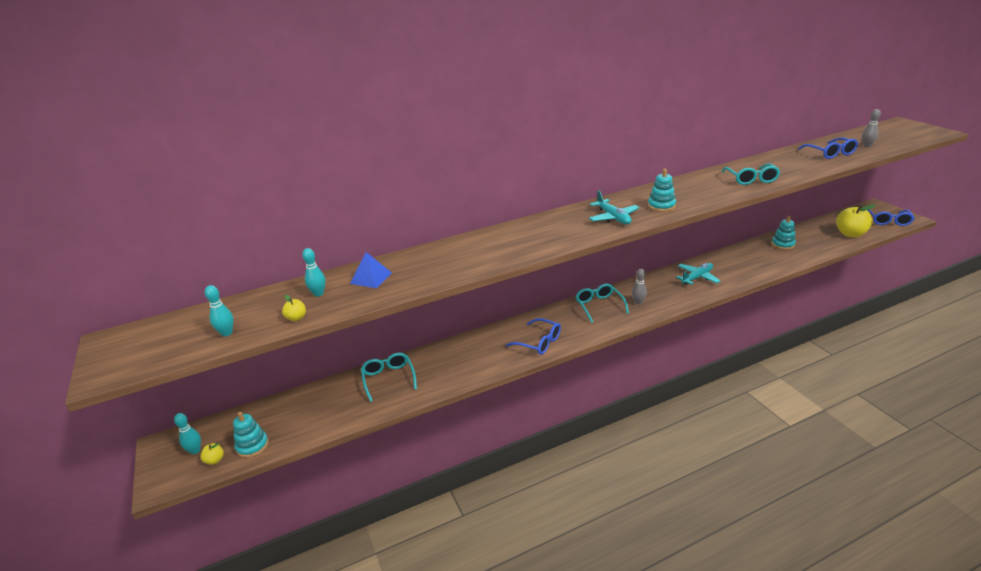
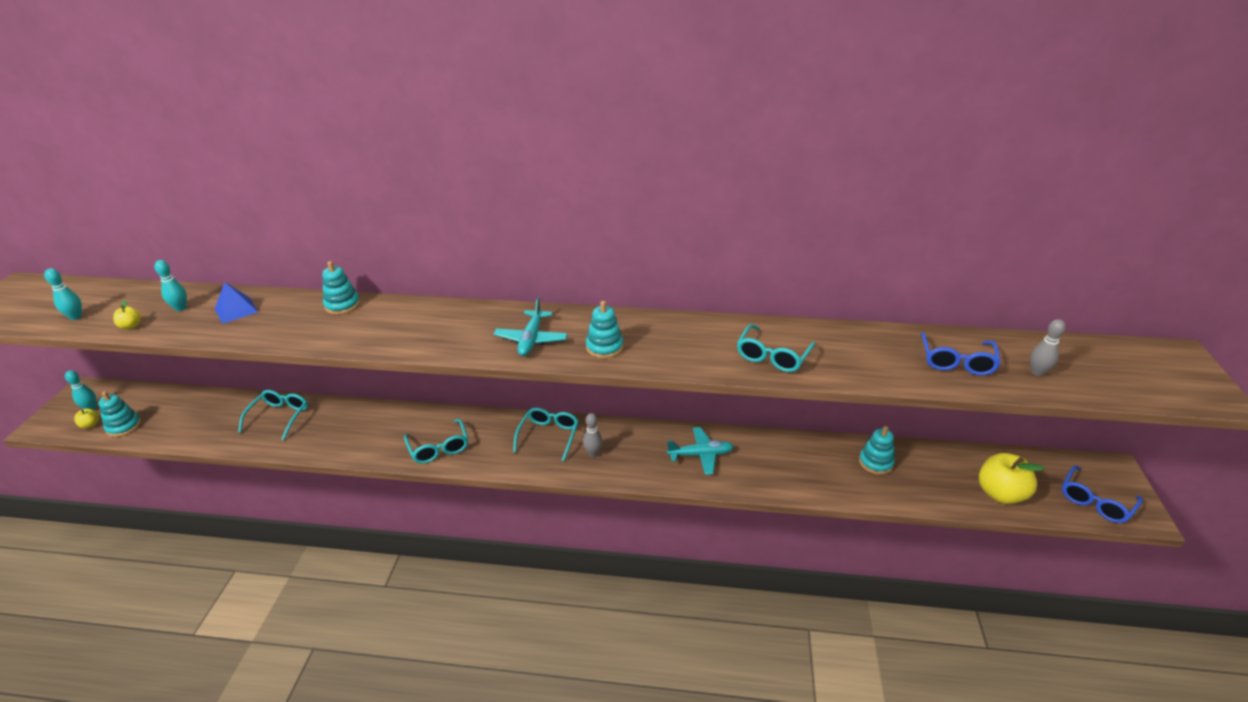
camera: 30 degrees right, 5 degrees up
blue glasses [506,318,561,355] -> turquoise glasses [404,419,468,463]
none -> turquoise stacking toy [322,261,360,315]

